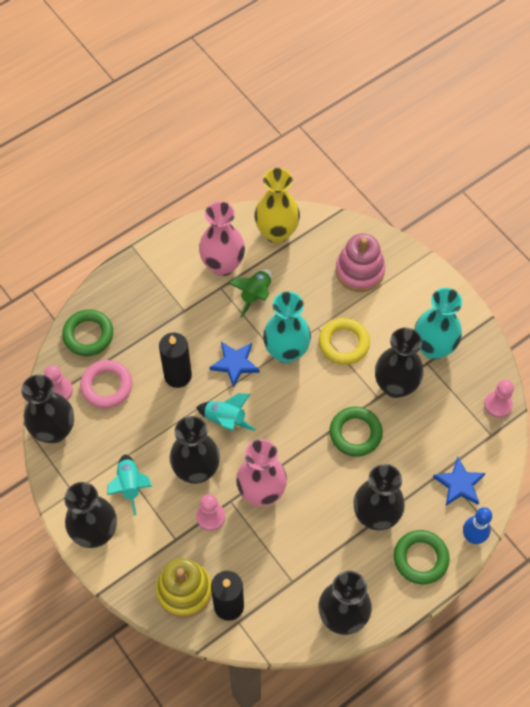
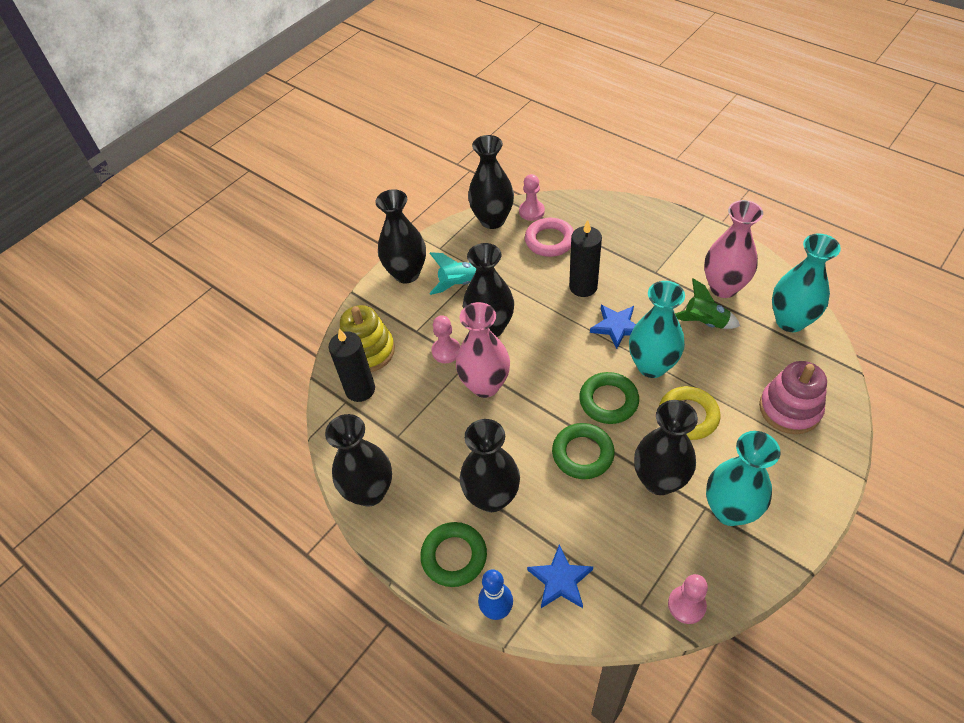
camera: 80 degrees right, 10 degrees down
green ring [62,309,113,356] -> green ring moved to [579,372,639,424]
turquoise rocket [196,393,256,431] -> none
yellow vase [254,168,300,243] -> turquoise vase [772,233,841,332]

